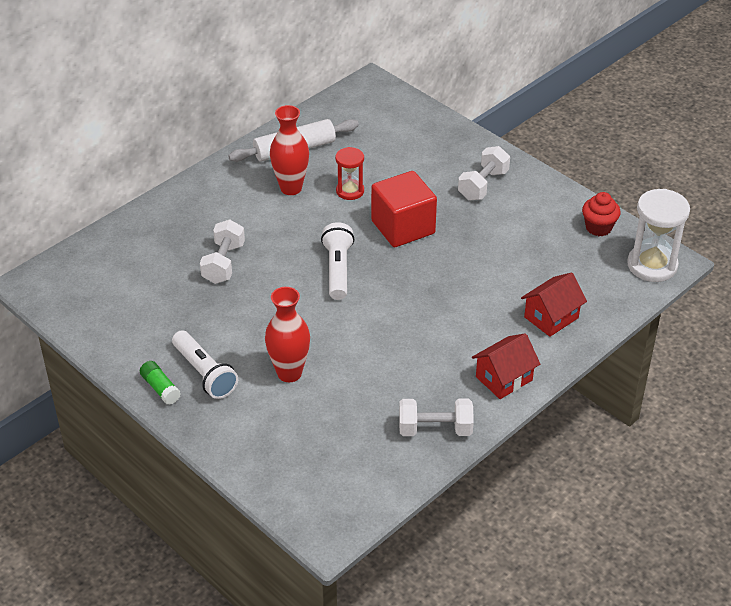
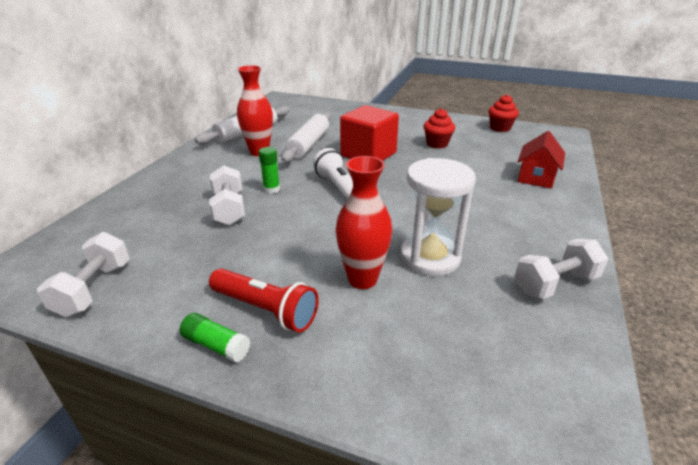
camera: 25 degrees left, 10 degrees down
white flashlight [172,330,238,399] -> red flashlight [209,268,319,332]
red hourglass [335,147,364,200] -> white rolling pin [281,112,331,163]
white dumbbell [458,146,510,201] -> white dumbbell moved to [37,232,130,317]
red house [472,333,540,399] -> none
white hourglass [627,189,690,282] -> white hourglass moved to [400,158,476,276]
none -> green glue stick [259,147,280,194]
none -> red cupcake [424,108,455,148]

